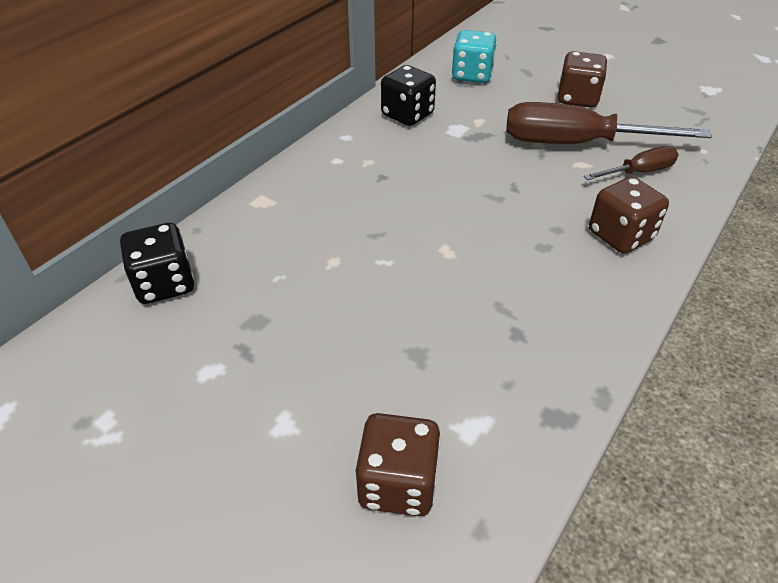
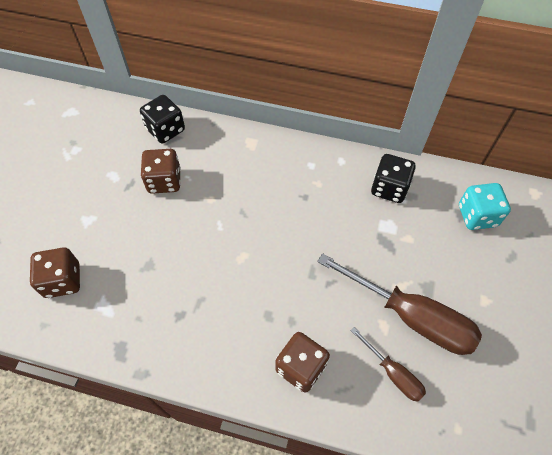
camera: 70 degrees right, 15 degrees up
brown screwdriver [506,102,712,144] -> brown screwdriver turned 135 degrees clockwise [317,253,482,355]
brown dice [557,51,607,108] -> brown dice moved to [140,149,181,194]

